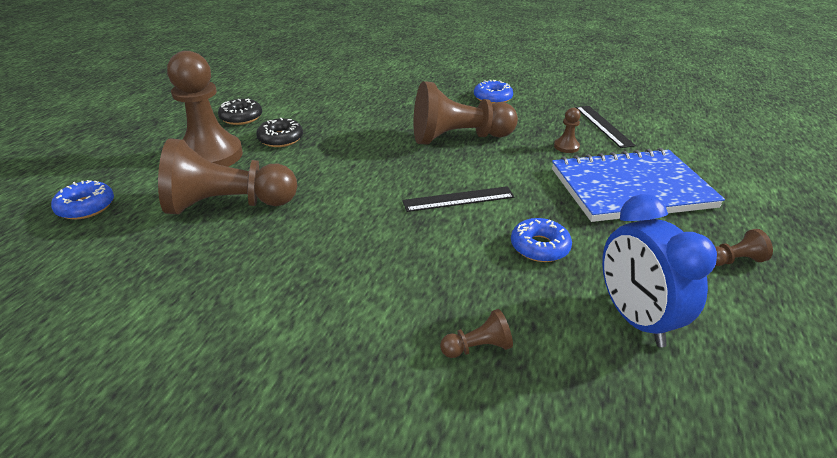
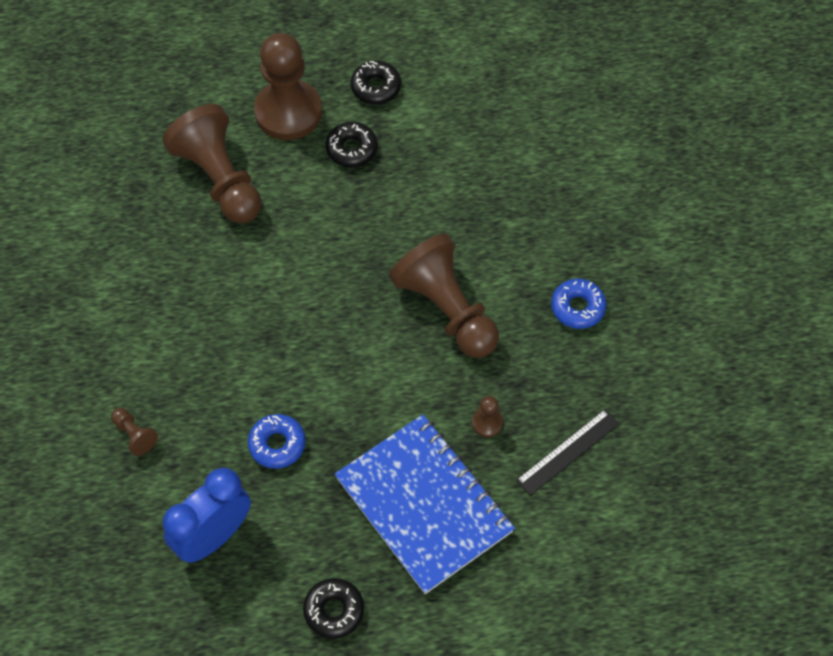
camera: 65 degrees right, 25 degrees up
blue donut [51,180,114,220] -> none
black ruler [402,186,515,212] -> none
brown pawn [715,229,773,266] -> black donut [303,578,364,639]

